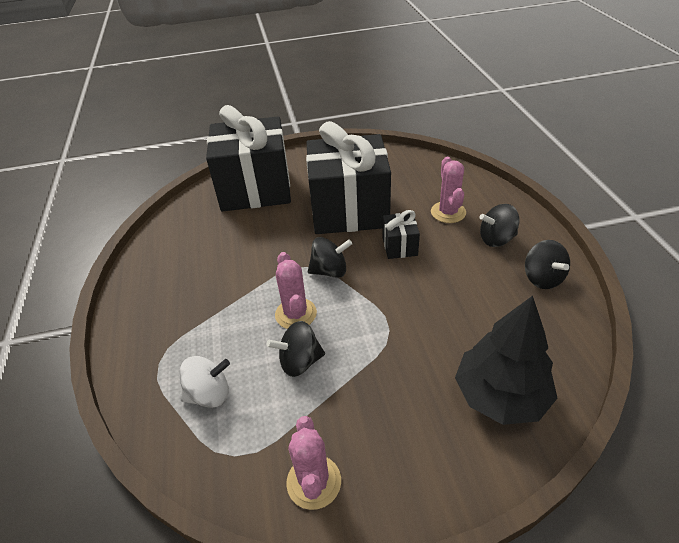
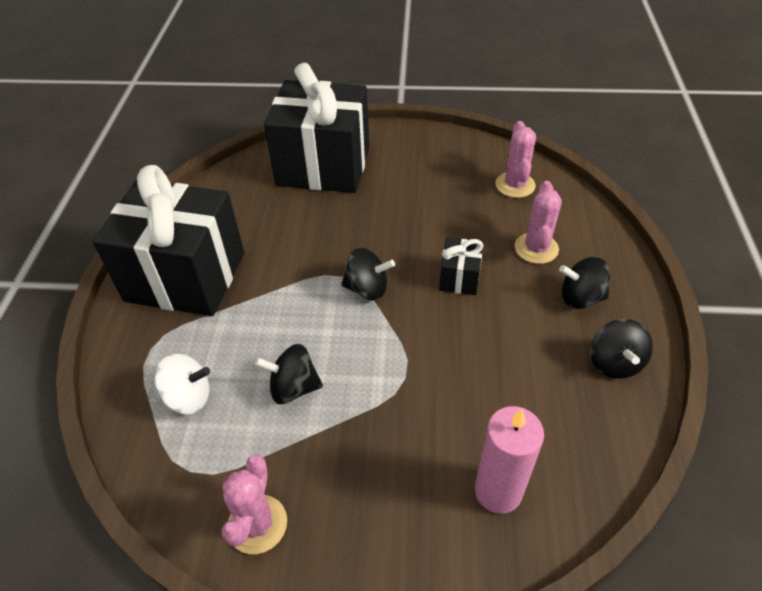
camera: 15 degrees right, 5 degrees up
pink cactus [275,252,317,329] -> pink cactus moved to [495,121,536,198]
black gift [306,121,391,234] -> black gift moved to [93,165,244,316]
black tree [455,296,557,425] -> pink candle [475,406,544,514]

